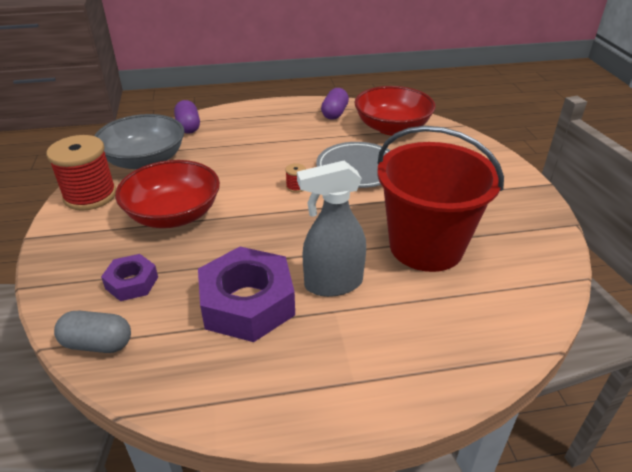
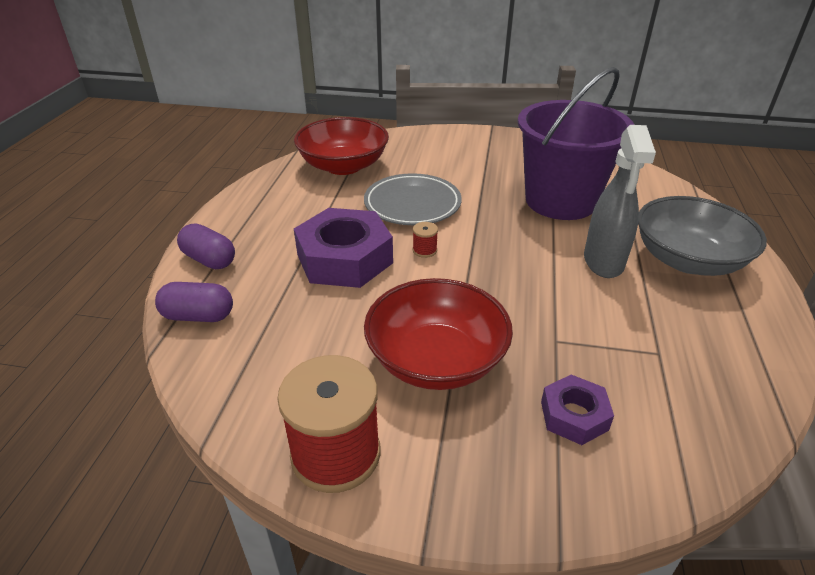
camera: 70 degrees left, 0 degrees up
grey capsule [54,310,131,353] -> none
grey bowl [95,114,185,170] -> grey bowl moved to [638,196,767,276]
purple nut [198,247,295,342] -> purple nut moved to [294,208,393,288]
purple capsule [321,88,349,120] -> purple capsule moved to [177,224,235,269]
red bucket [377,126,504,272] -> purple bucket [517,67,634,220]

